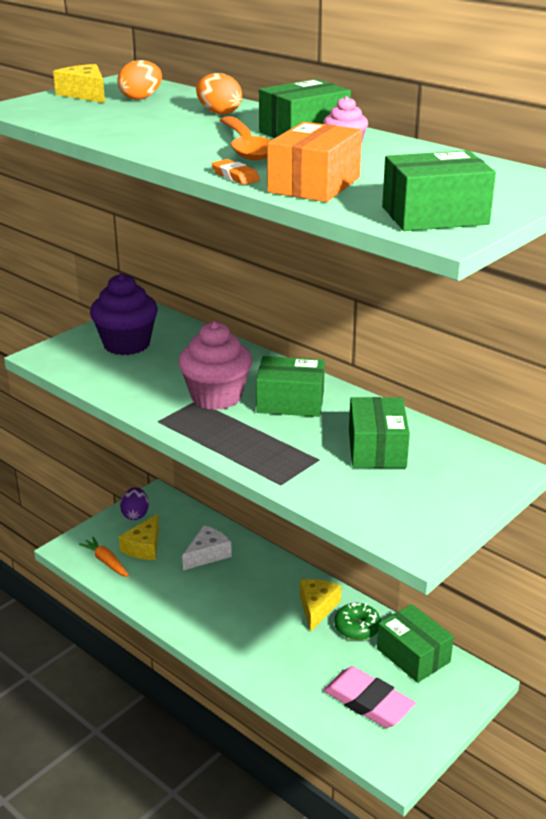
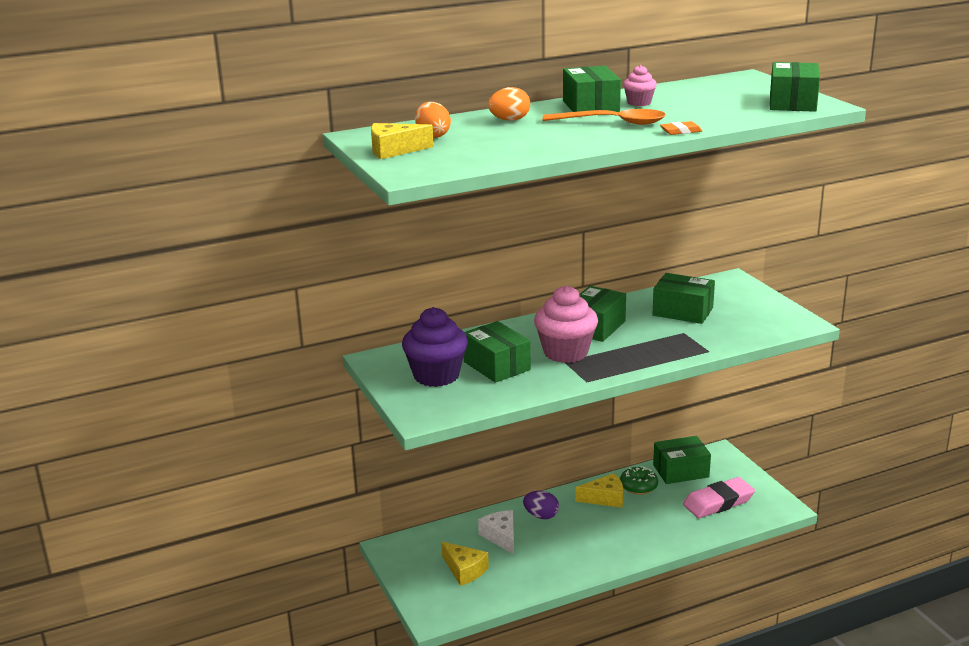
camera: 65 degrees left, 5 degrees down
orange carrot [79,537,129,577] -> none
purple egg [120,487,149,520] -> purple egg moved to [523,491,559,519]
orange box [267,122,362,202] -> none
yellow cheese [300,579,341,632] -> yellow cheese turned 135 degrees clockwise [576,473,623,508]
none -> green box [464,321,531,383]

